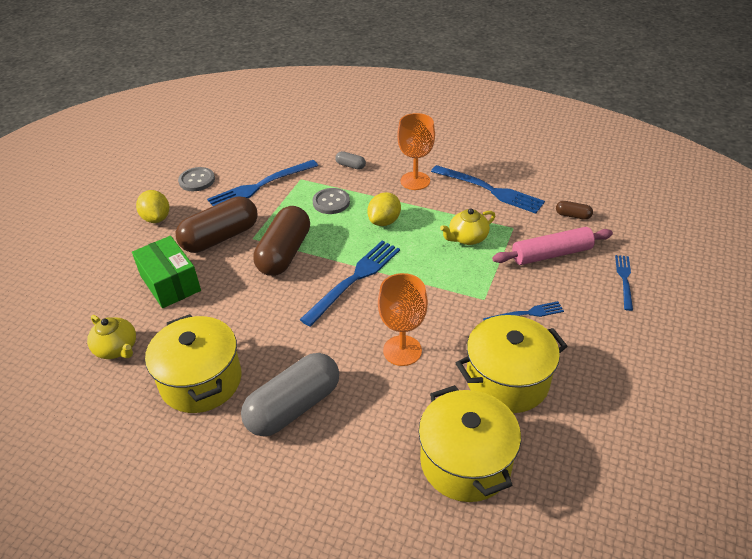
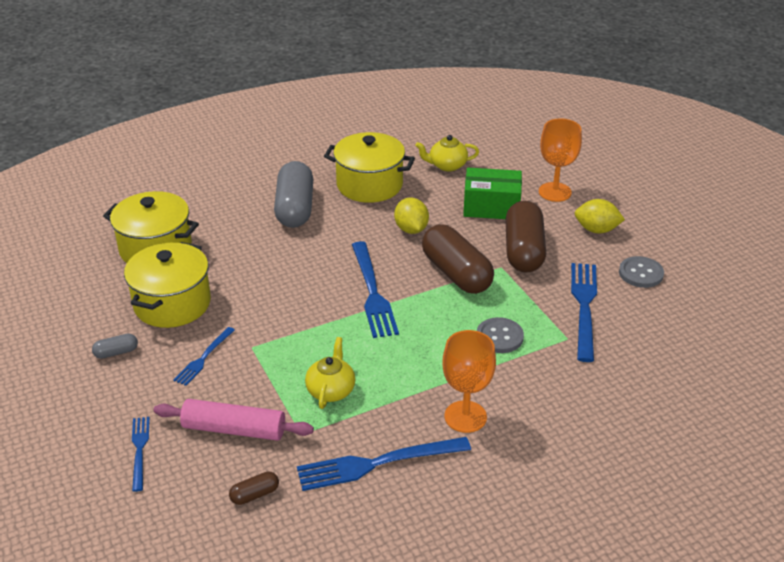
camera: 130 degrees right, 5 degrees down
grey capsule [335,151,366,170] -> grey capsule moved to [92,333,138,359]
yellow lemon [367,192,401,226] -> yellow lemon moved to [394,197,429,234]
orange goblet [378,273,428,366] -> orange goblet moved to [539,118,582,202]
pink rolling pin [492,227,613,265] -> pink rolling pin turned 75 degrees clockwise [153,399,314,441]
blue fork [615,255,633,311] -> blue fork turned 150 degrees counterclockwise [132,417,150,492]

